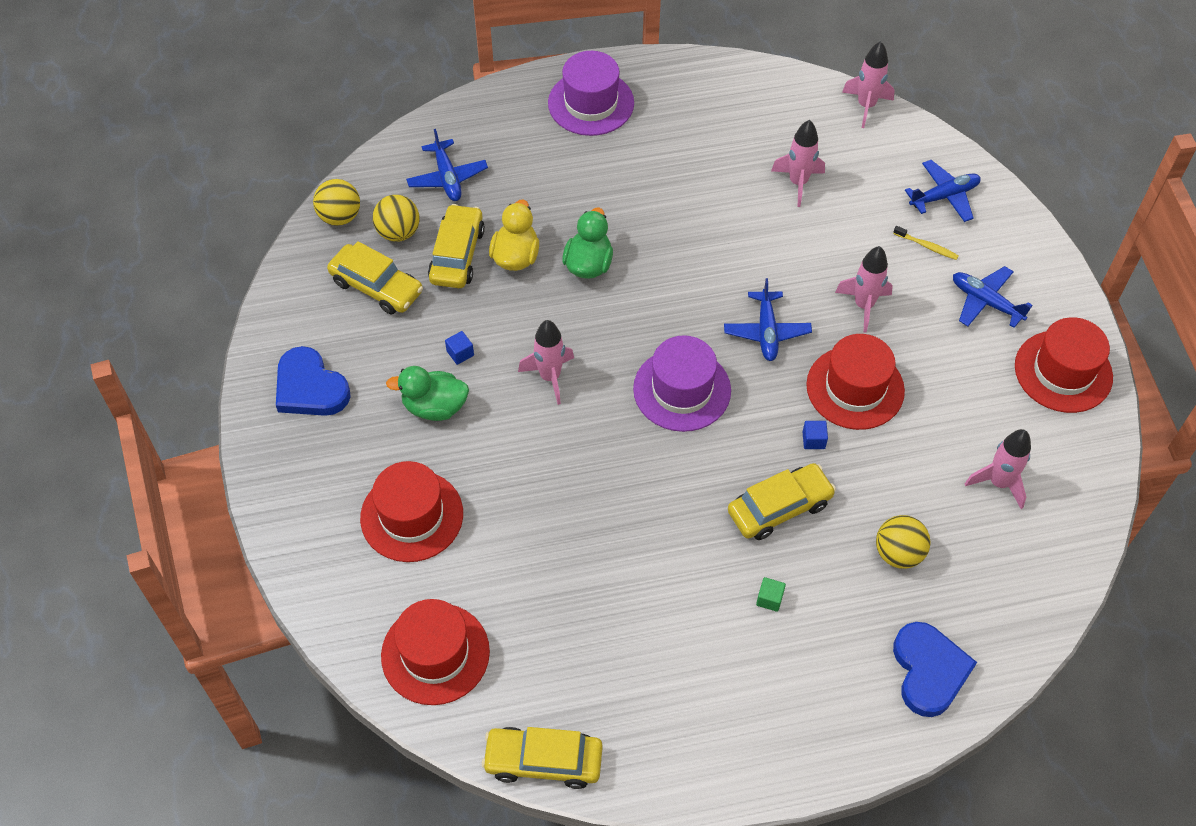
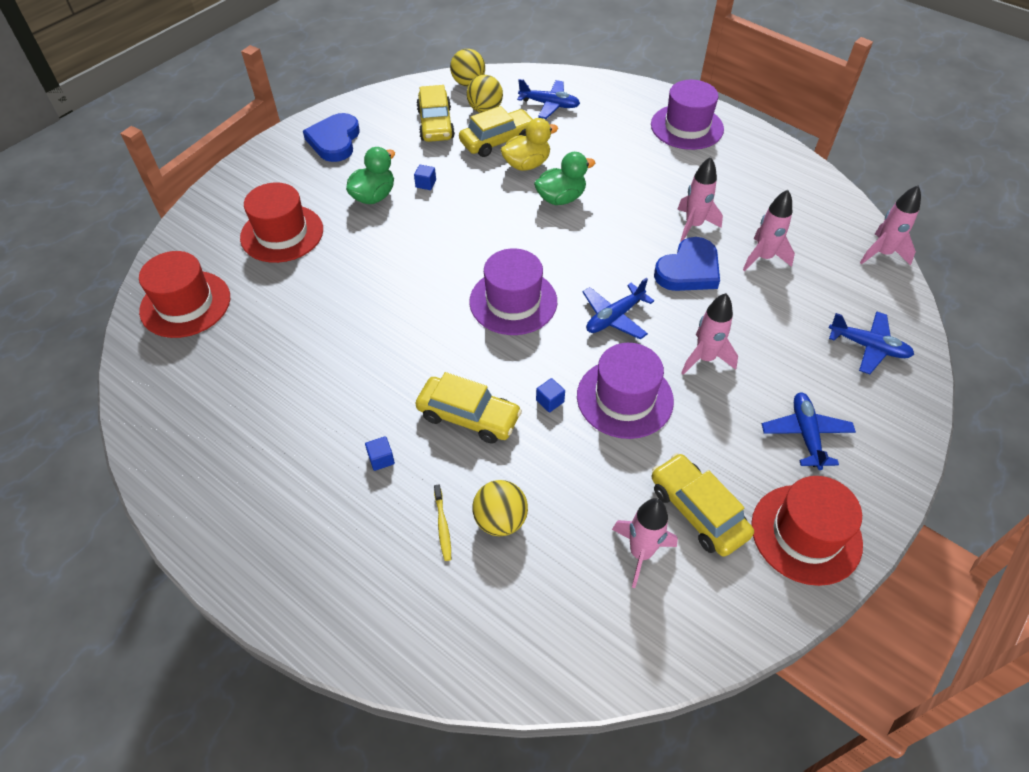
camera: 50 degrees right, 5 degrees down
green duck [386,366,469,421] -> green duck turned 75 degrees clockwise [346,147,395,204]
blue plane [406,129,488,201] -> blue plane turned 105 degrees counterclockwise [517,79,580,119]
yellow car [482,727,603,789] -> yellow car moved to [652,453,754,557]
pink rocket [518,320,574,405] -> pink rocket moved to [677,157,723,242]
green cube [756,577,786,612] -> blue cube [365,436,395,471]
red hat [806,334,905,430] -> purple hat [577,343,674,439]
yellow toothbrush [893,226,959,260] -> yellow toothbrush moved to [434,484,451,561]
blue heart [893,622,977,717] -> blue heart moved to [654,237,720,291]

